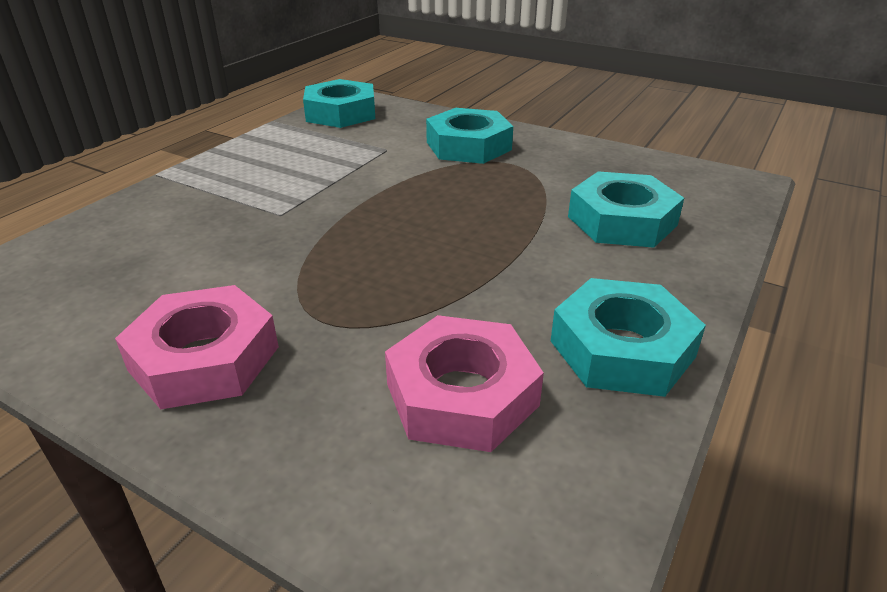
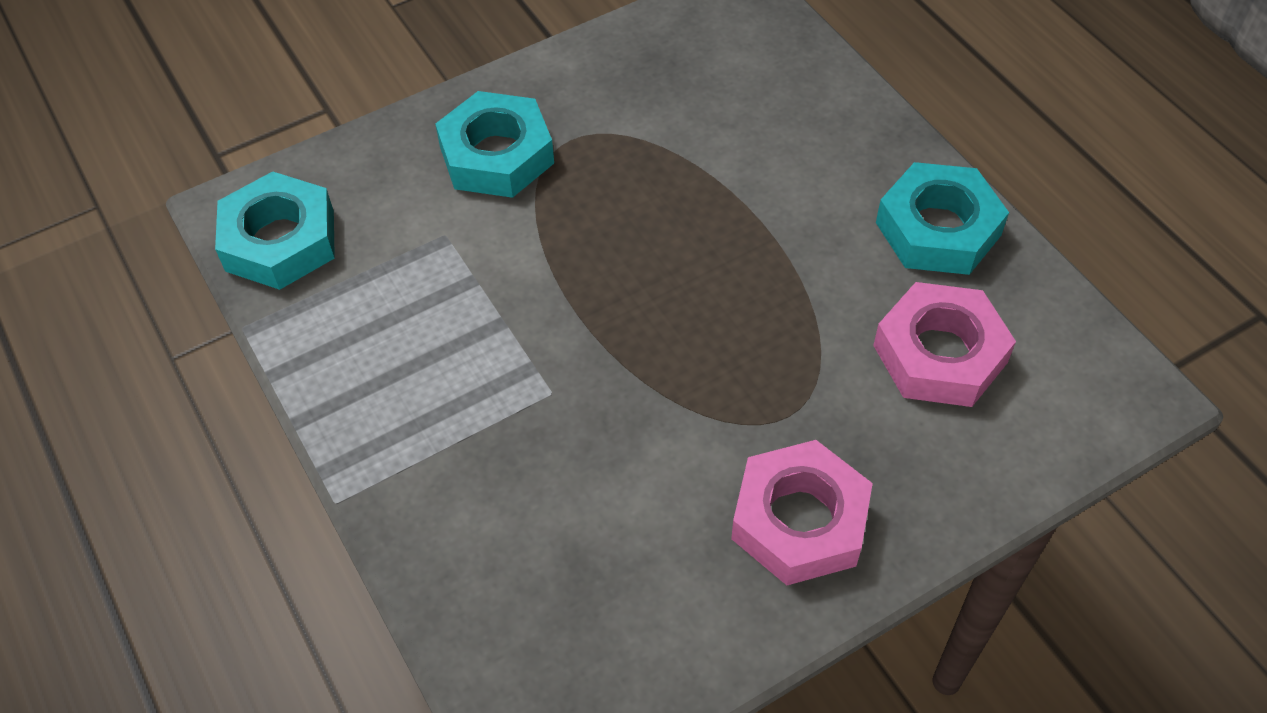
camera: 60 degrees left, 20 degrees up
turquoise nut [568,171,684,248] -> none

